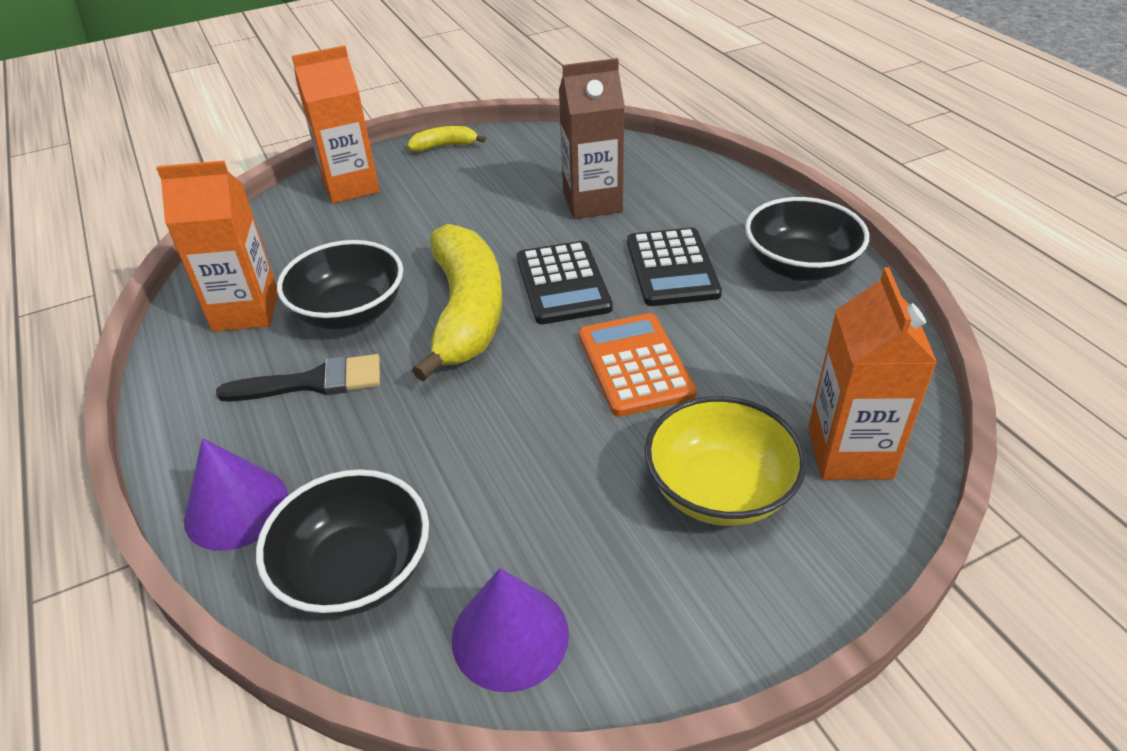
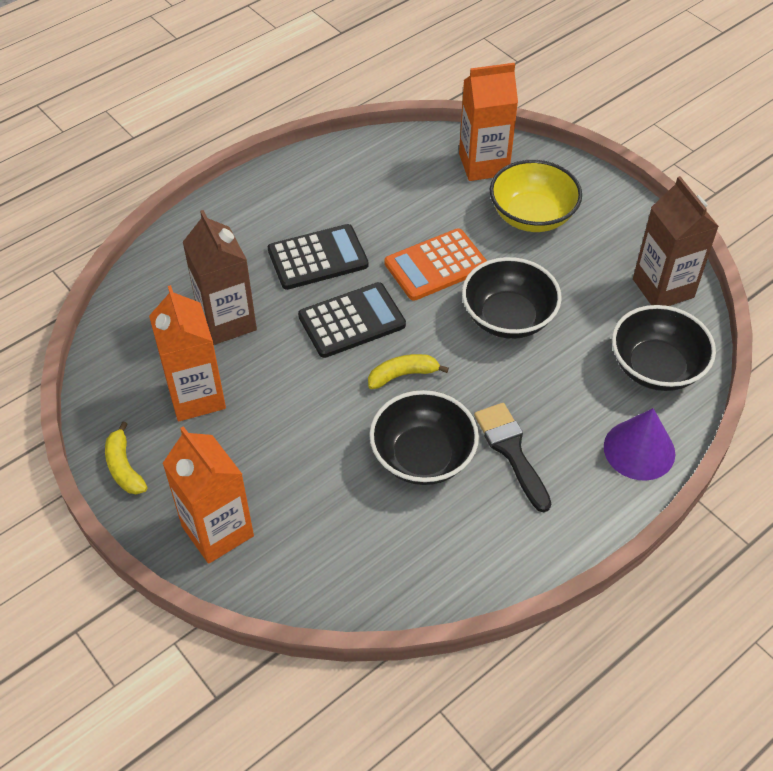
camera: 105 degrees left, 10 degrees up
orange carton [156,161,278,332] -> orange carton moved to [149,285,226,421]
yellow banana [412,224,502,382] -> yellow banana [368,354,449,389], size x0.45
purple cone [452,568,569,692] -> brown carton [633,176,719,306]
black bowl [745,197,869,281] -> black bowl moved to [462,257,562,339]

